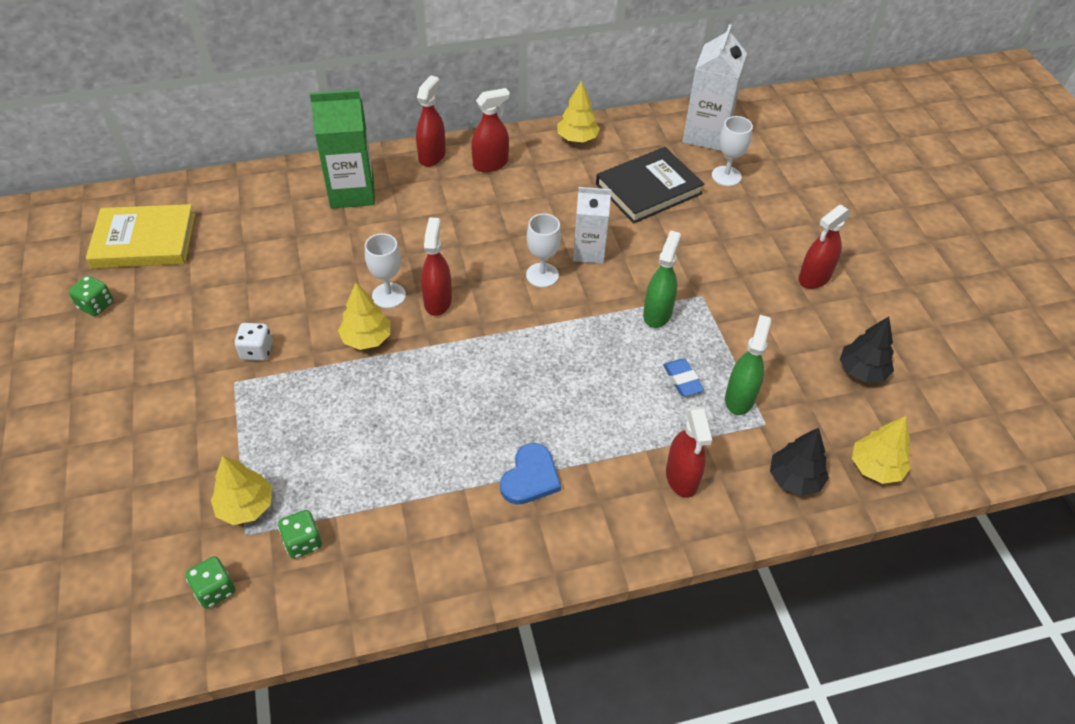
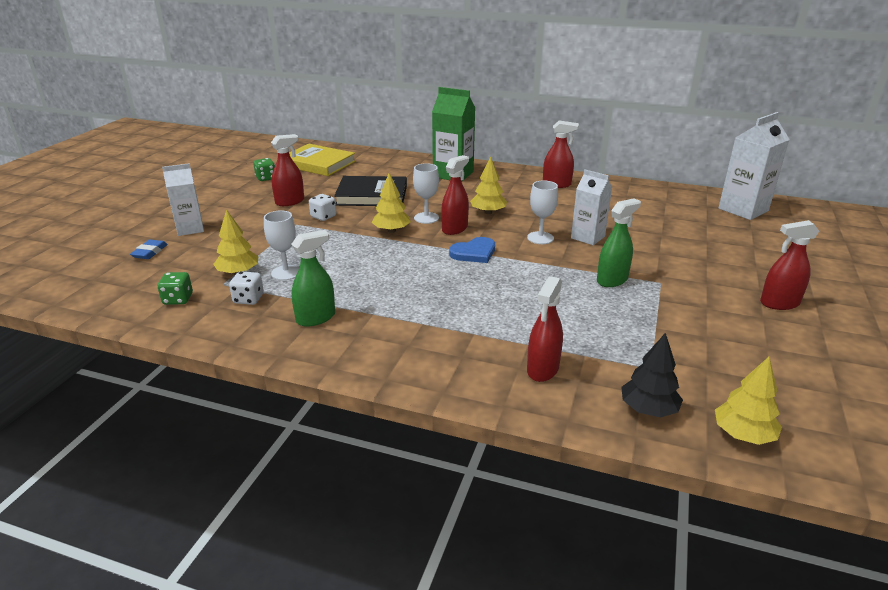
camera: 35 degrees right, 20 degrees down
green dice [278,510,322,559] -> white dice [229,271,264,305]
red spray bottle [416,76,446,167] -> red spray bottle moved to [271,134,304,206]
blue heart [500,443,561,505] -> blue heart moved to [449,237,495,263]
yellow tree [557,81,600,142] -> yellow tree moved to [470,157,507,214]
black book [596,147,705,223] -> black book moved to [334,176,407,206]
blue eraser [663,359,704,396] -> blue eraser moved to [130,239,168,259]
white goblet [712,116,753,186] -> white goblet moved to [264,211,299,280]
green spray bottle [725,315,771,415] -> green spray bottle moved to [291,230,335,327]
black tree [840,317,894,383] -> none
none -> white carton [162,163,204,236]

